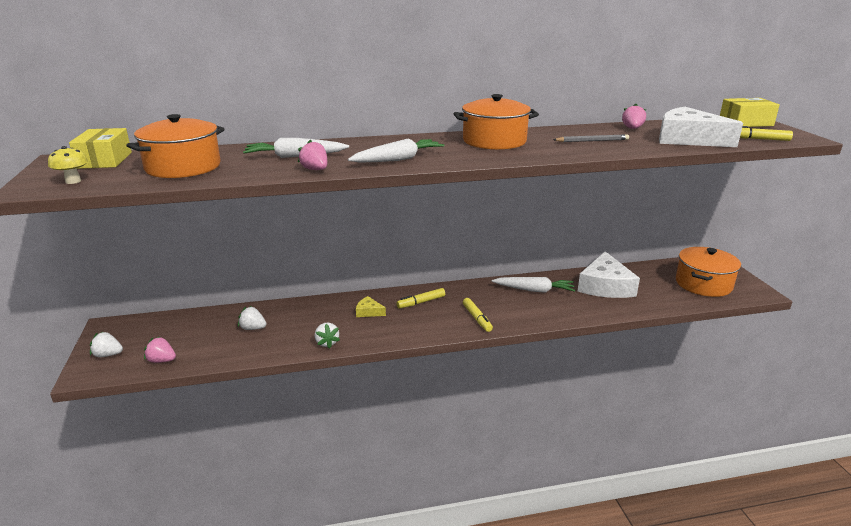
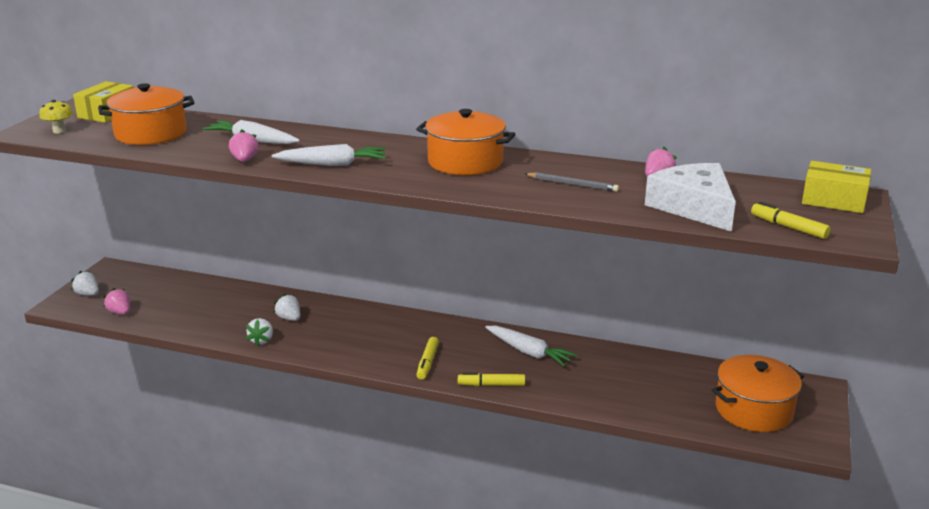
camera: 30 degrees right, 0 degrees up
white strawberry [238,306,266,330] -> white strawberry moved to [274,294,300,321]
yellow cheese [356,296,386,317] -> none
yellow marker [396,288,445,309] -> yellow marker moved to [458,372,525,386]
white cheese [577,251,640,298] -> none

